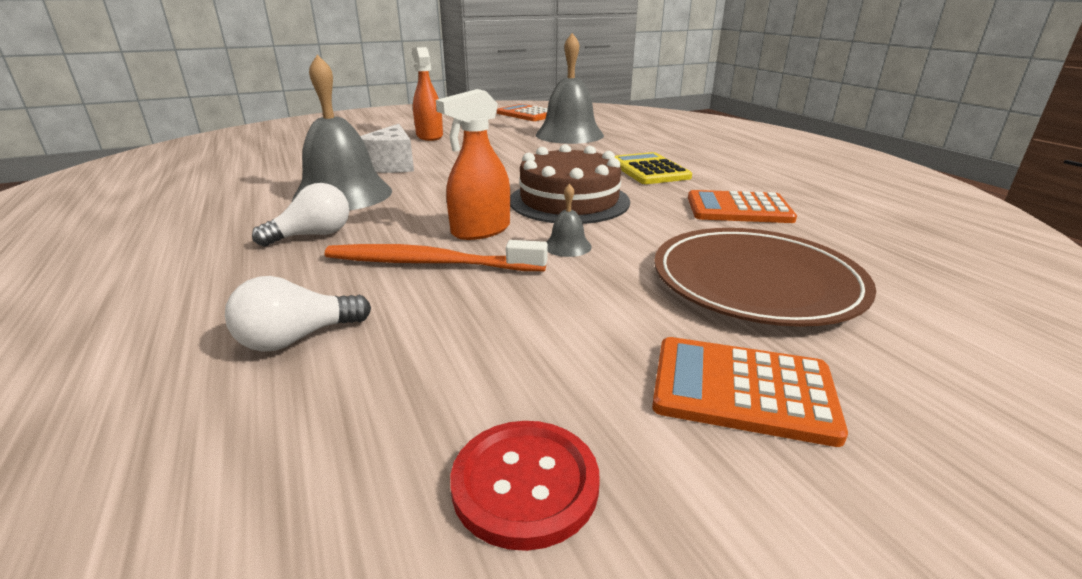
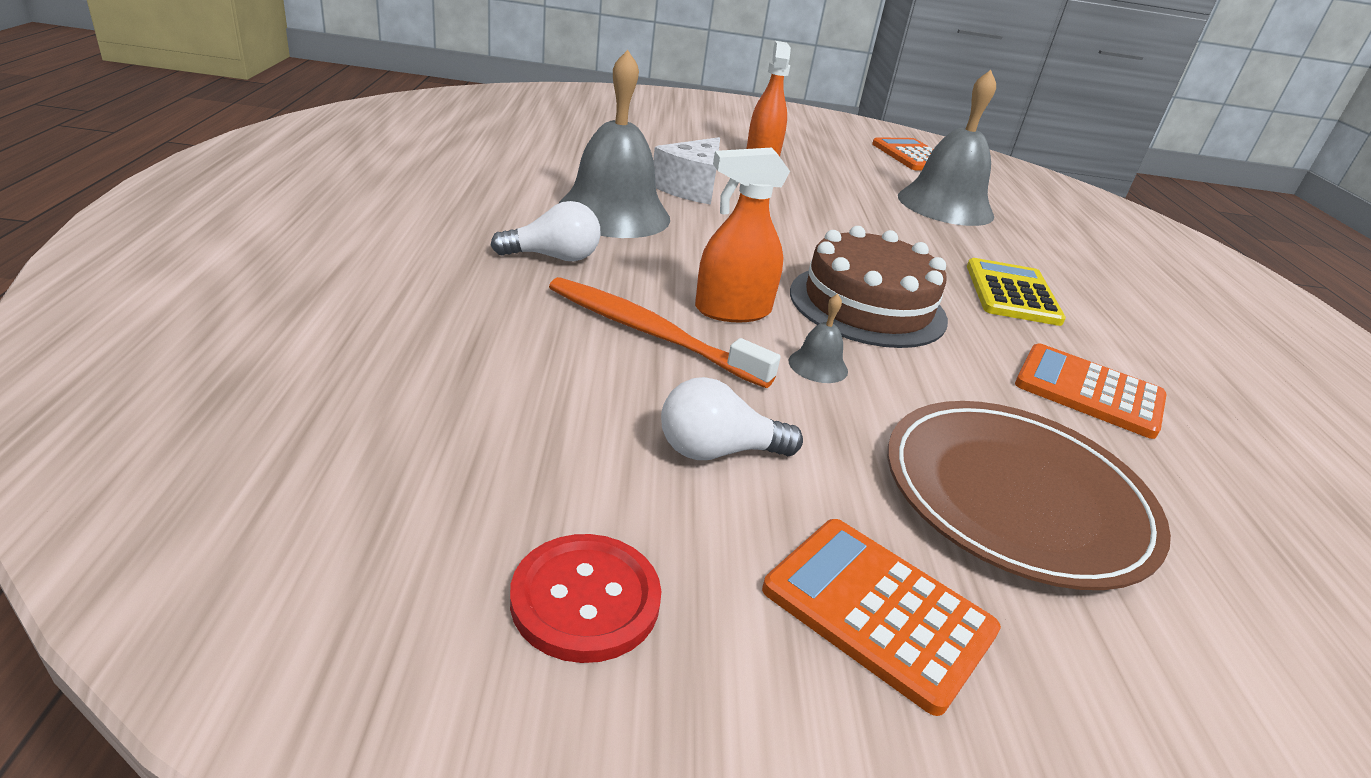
camera: 20 degrees right, 5 degrees up
white light bulb [225,276,371,352] -> white light bulb moved to [661,377,803,460]

